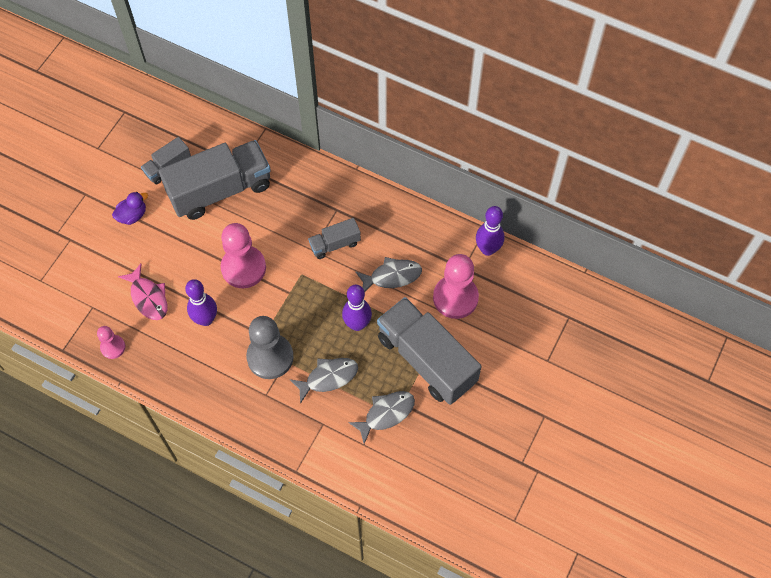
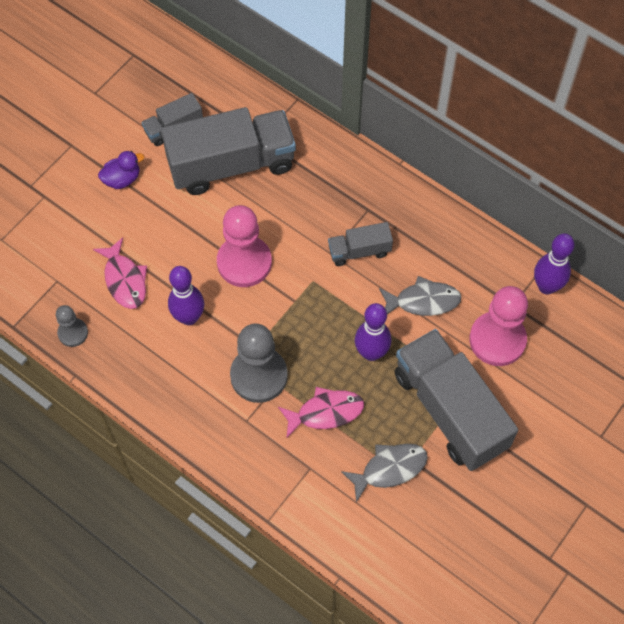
camera: 10 degrees right, 0 degrees up
pink pawn [97,326,125,359] -> grey pawn [56,305,88,347]
grey fish [289,358,358,404] -> pink fish [278,387,364,439]

